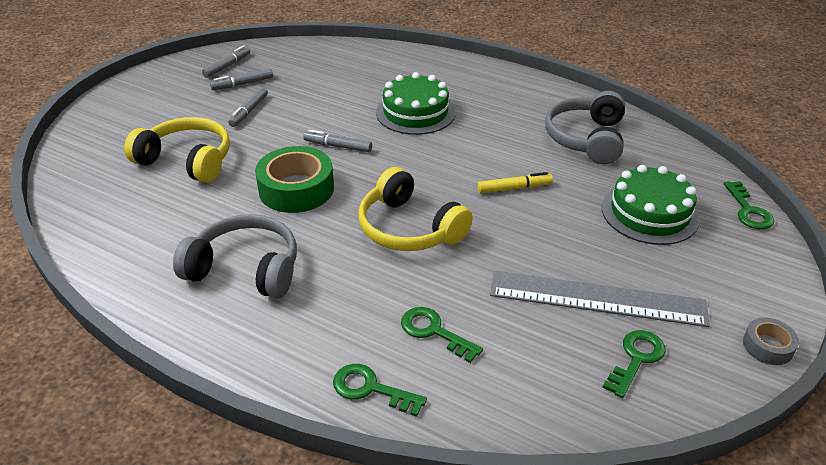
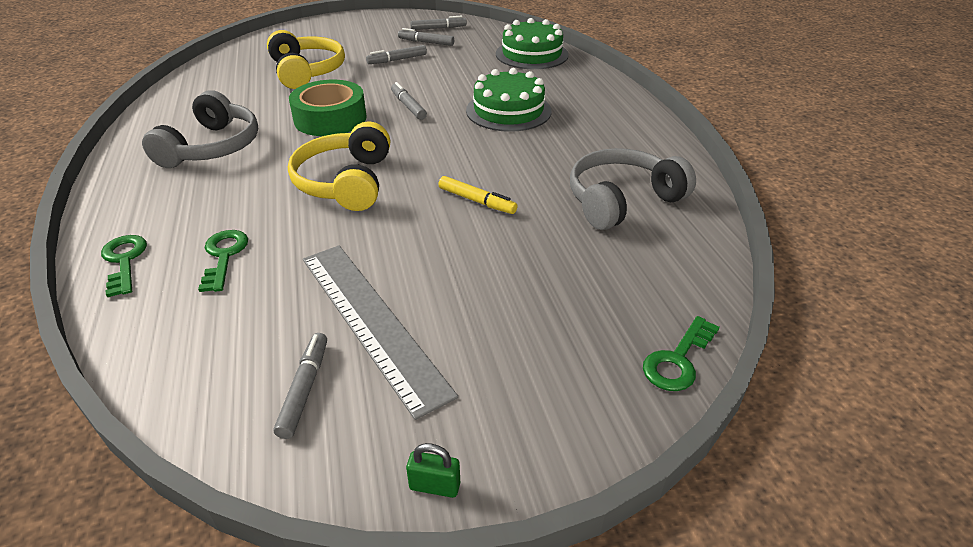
camera: 45 degrees right, 0 degrees up
grey headphones [173,214,297,298] -> grey headphones turned 45 degrees clockwise [142,90,258,168]
green cake [602,165,700,245] -> green cake moved to [496,18,569,69]
green key [602,330,666,398] -> grey marker [274,333,327,439]
grey tape [743,317,799,365] -> green padlock [406,443,460,498]

